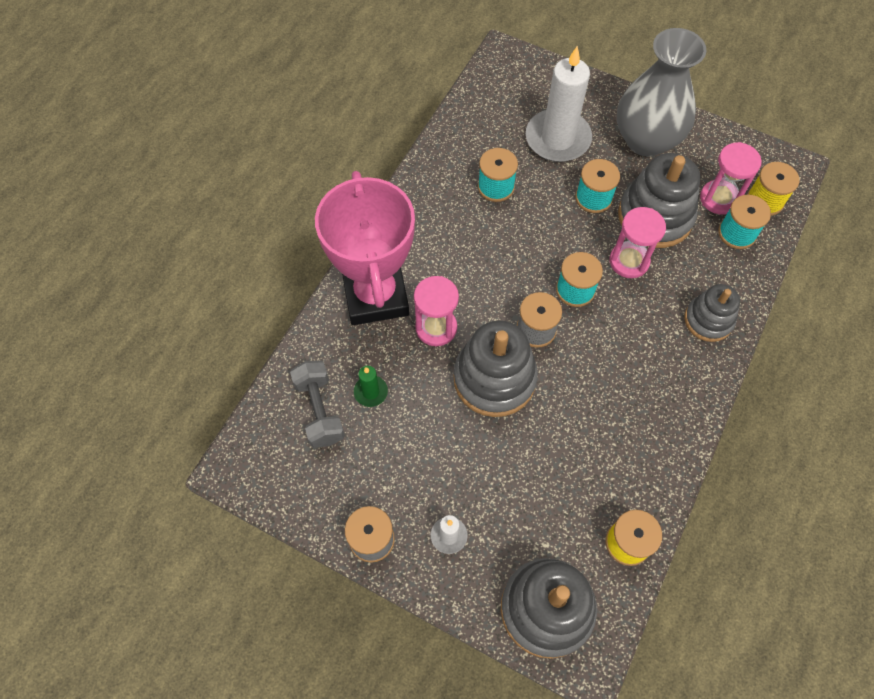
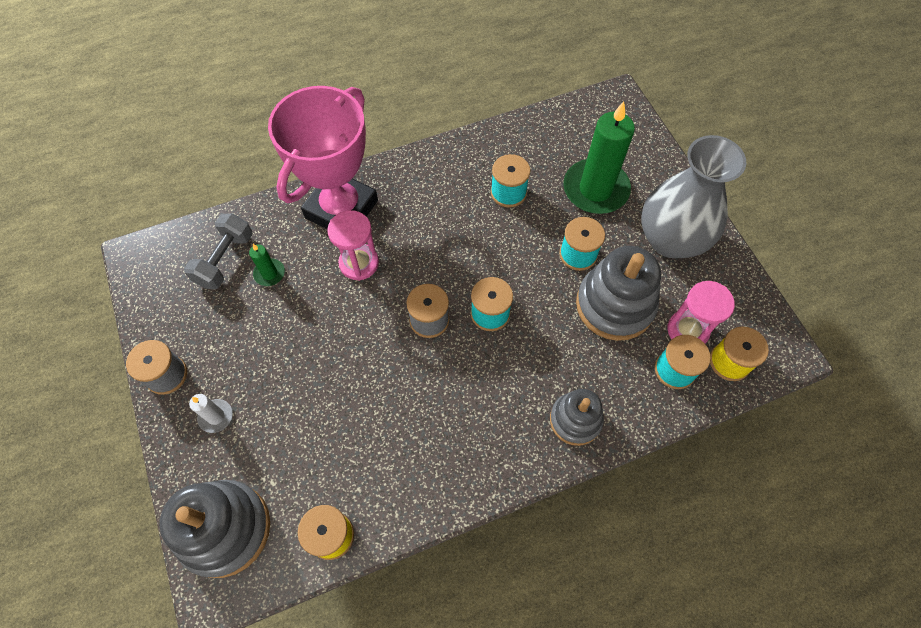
camera: 40 degrees right, 0 degrees up
grey stacking toy [454,321,538,417] -> none
white candle [526,46,592,162] -> green candle [563,101,635,214]
pink hourglass [610,207,666,278] -> none

